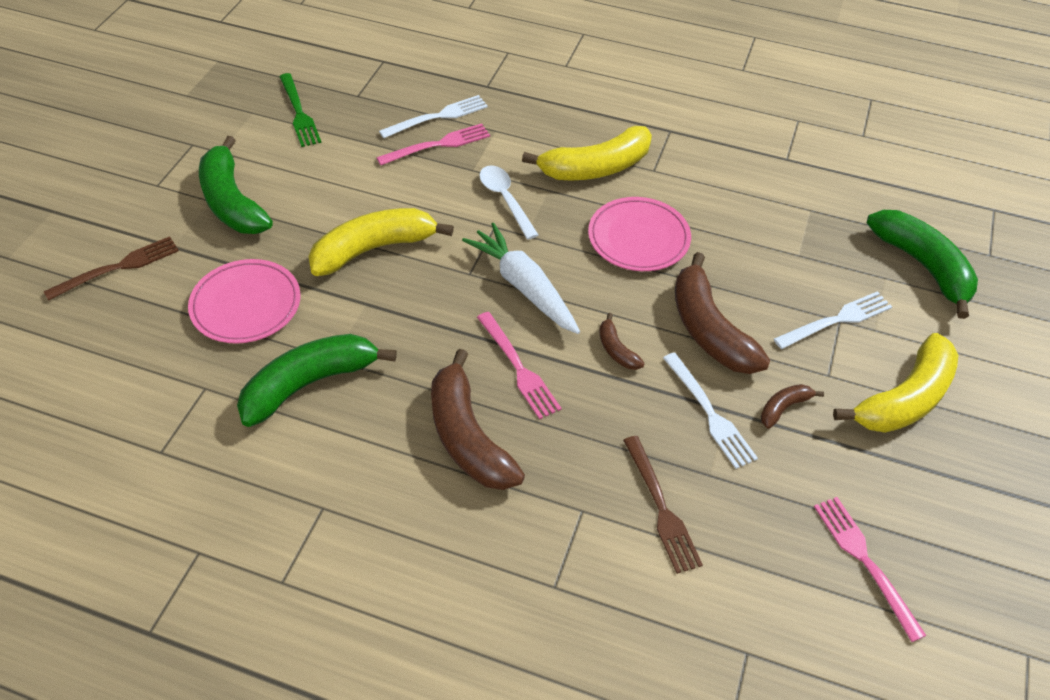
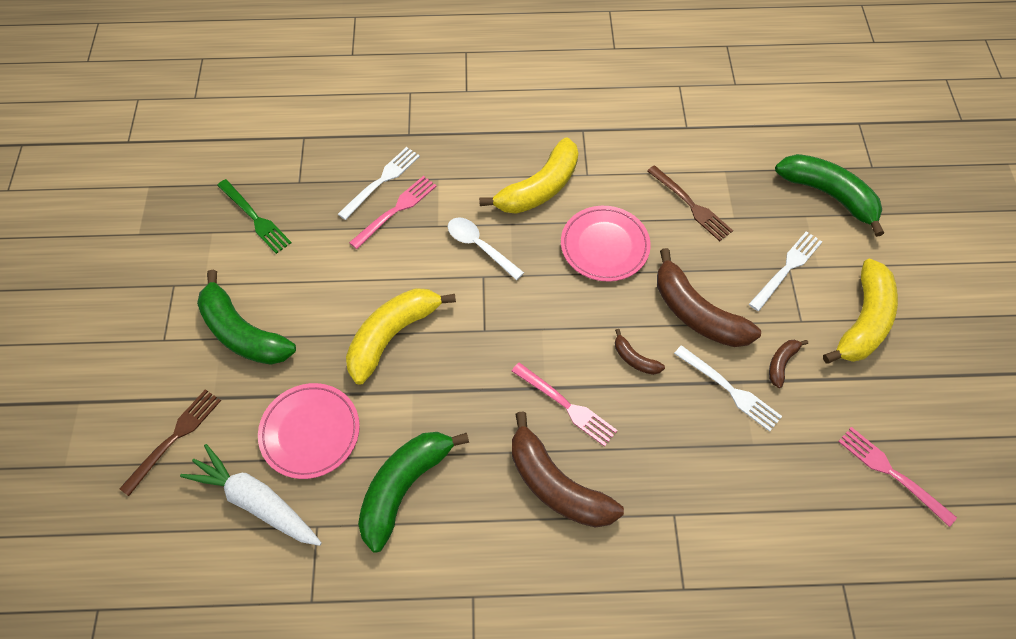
camera: 20 degrees left, 10 degrees up
white carrot [462,223,580,334] -> white carrot moved to [180,444,322,546]
brown fork [623,436,703,574] -> brown fork moved to [647,165,733,241]

